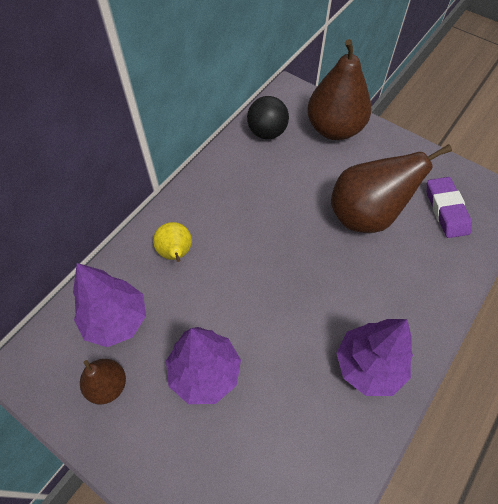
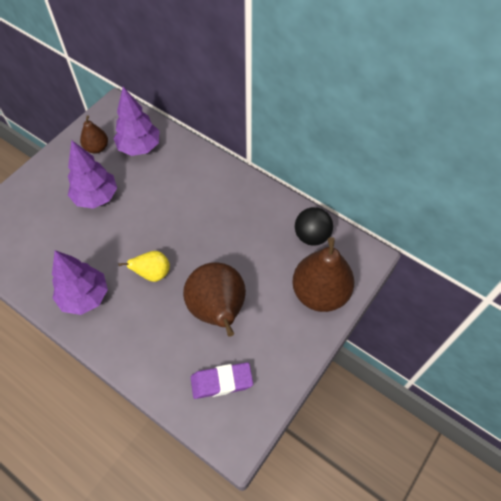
camera: 90 degrees right, 0 degrees up
yellow pear [153,222,192,262] -> yellow pear moved to [118,251,170,282]

